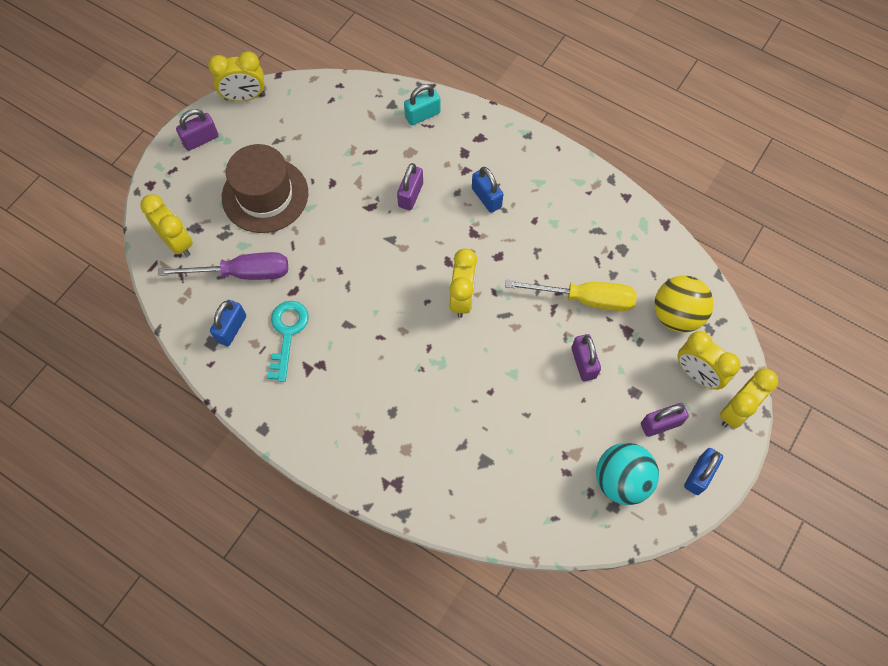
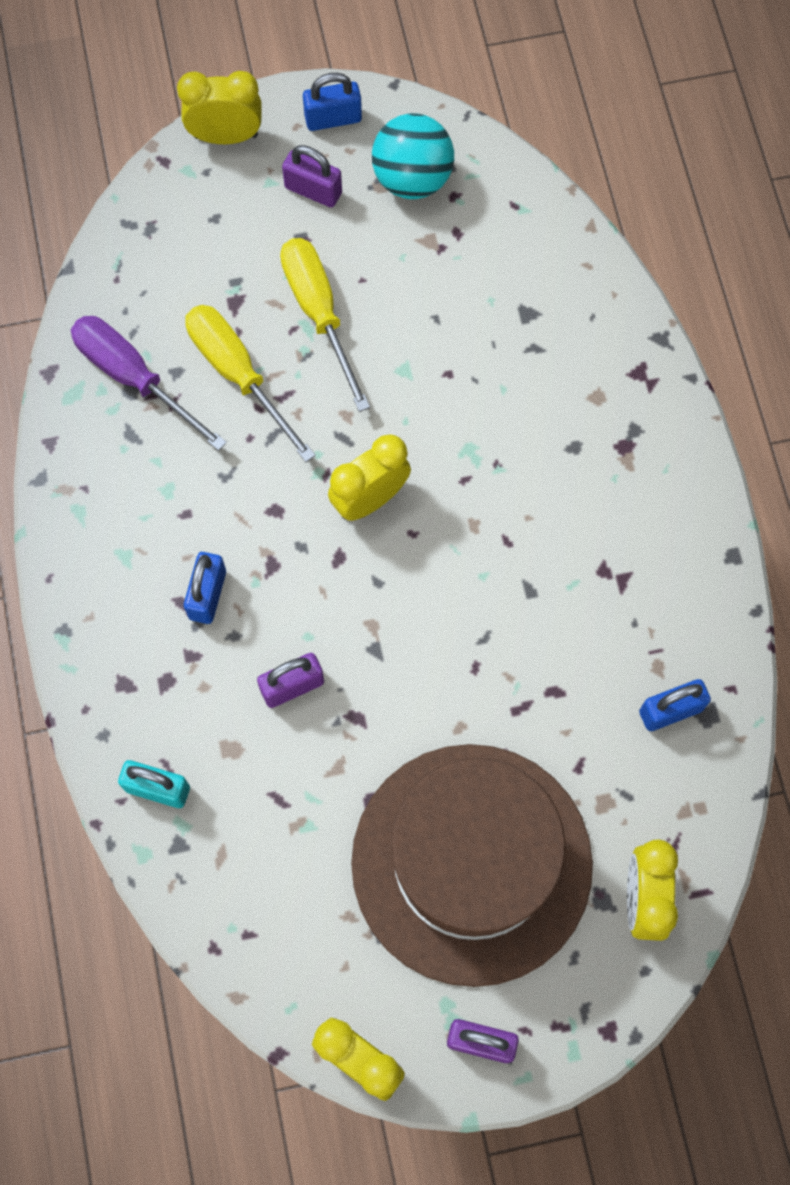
camera: 135 degrees left, 5 degrees up
purple screwdriver [158,252,288,280] -> purple screwdriver moved to [71,316,227,451]
brown hat [222,144,308,233] -> brown hat [351,744,593,987], size x1.57
turquoise key [267,301,309,382] -> none
purple padlock [571,334,601,381] -> yellow screwdriver [280,238,370,412]
yellow ball [654,275,713,333] -> none
yellow clock [677,331,741,390] -> none

